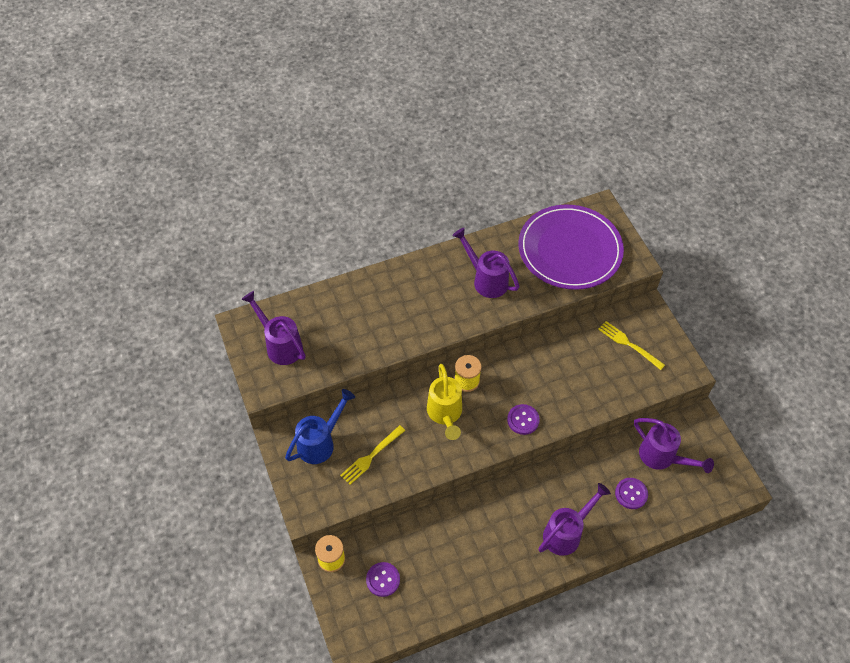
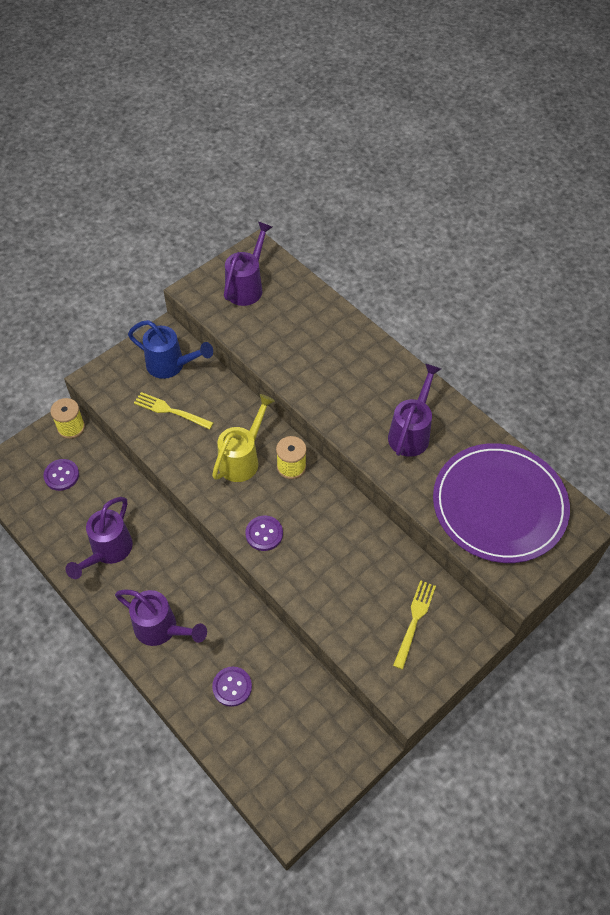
camera: 70 degrees right, 0 degrees up
yellow watering can [427,364,462,440] -> yellow watering can turned 150 degrees clockwise [212,394,275,482]
purple watering can [634,418,714,473] -> purple watering can moved to [66,497,133,579]

